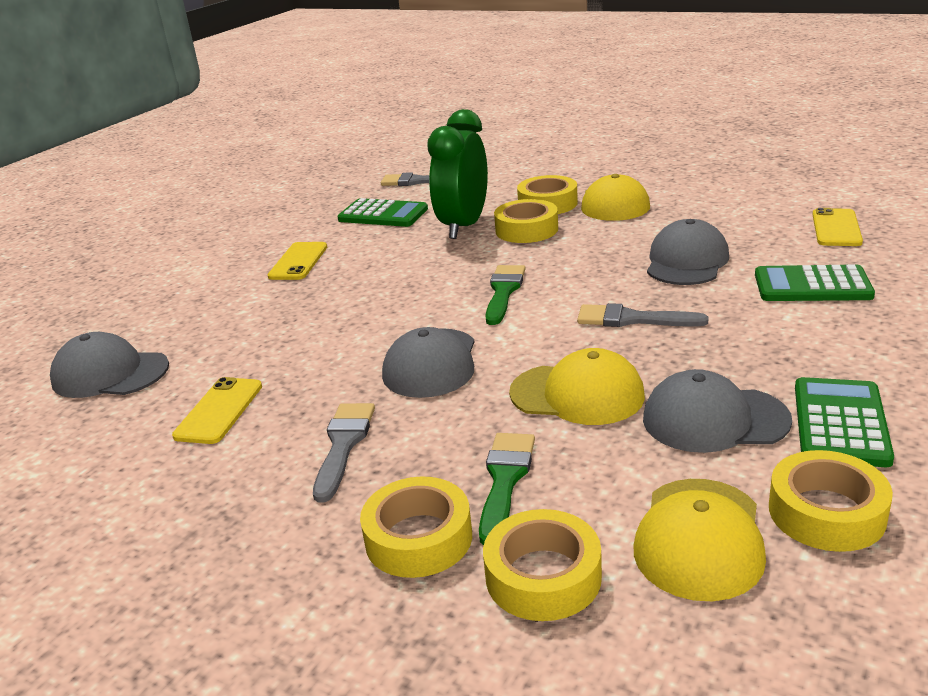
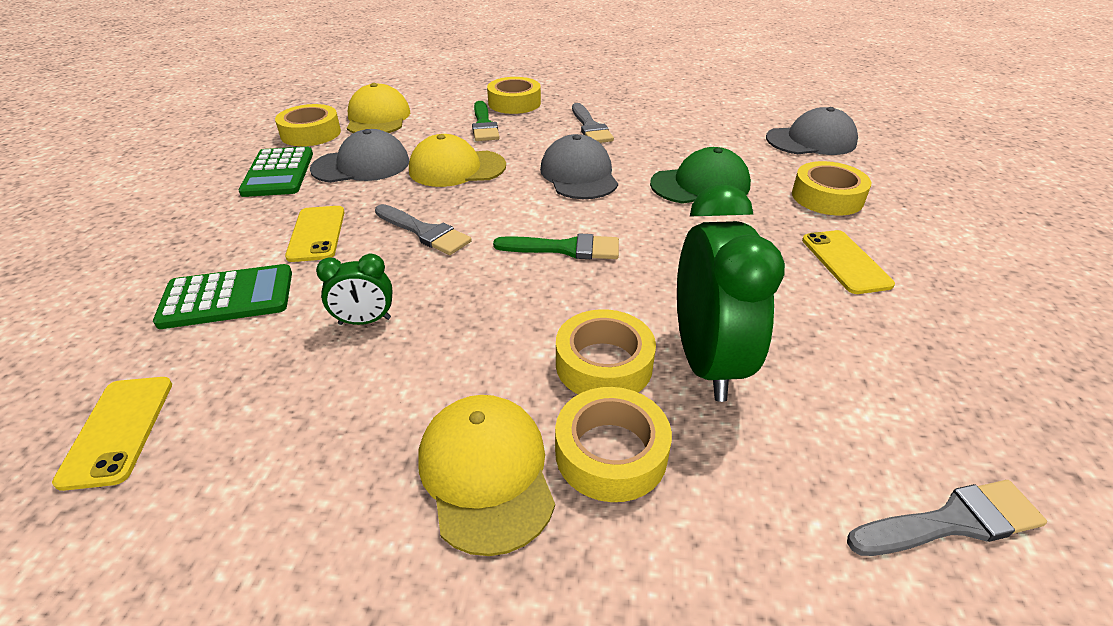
camera: 155 degrees right, 10 degrees up
yellow phone [172,377,262,444] -> yellow phone moved to [285,206,345,262]
green calculator [338,198,428,227] -> none
yellow tape [483,509,602,621] -> yellow tape moved to [792,161,871,215]
green brush [485,265,526,325] -> green brush turned 75 degrees counterclockwise [493,233,619,259]
grey brush [577,303,709,327] -> grey brush turned 45 degrees clockwise [375,204,471,255]
grey cap [647,219,729,285] -> green clock [316,254,392,325]
none -> green cap [650,147,751,204]

